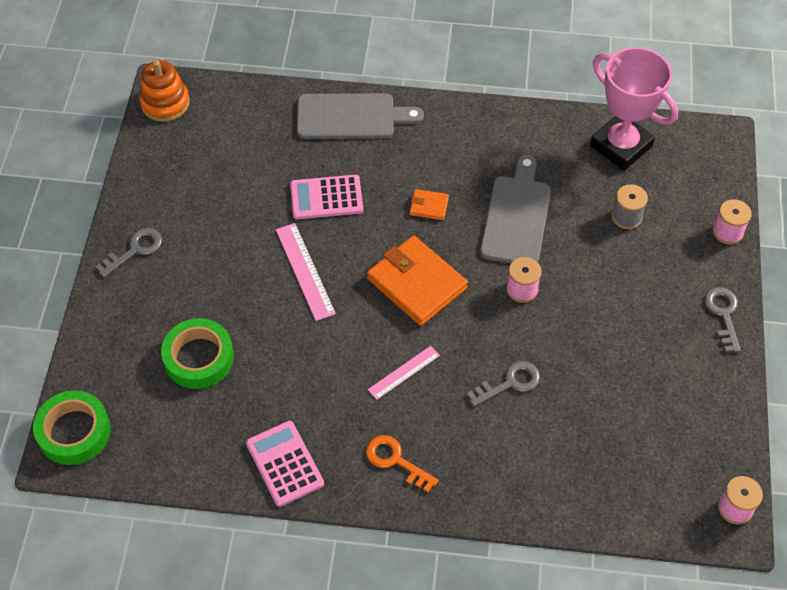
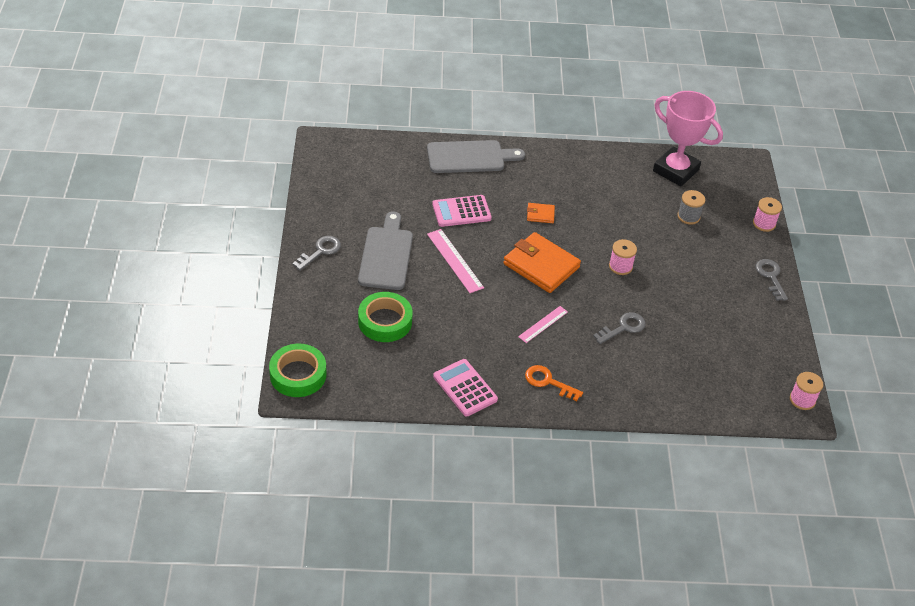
camera: 10 degrees left, 10 degrees down
orange stacking toy [139,60,190,122] -> none
grey cutting board [480,155,551,263] -> grey cutting board moved to [358,211,413,290]

